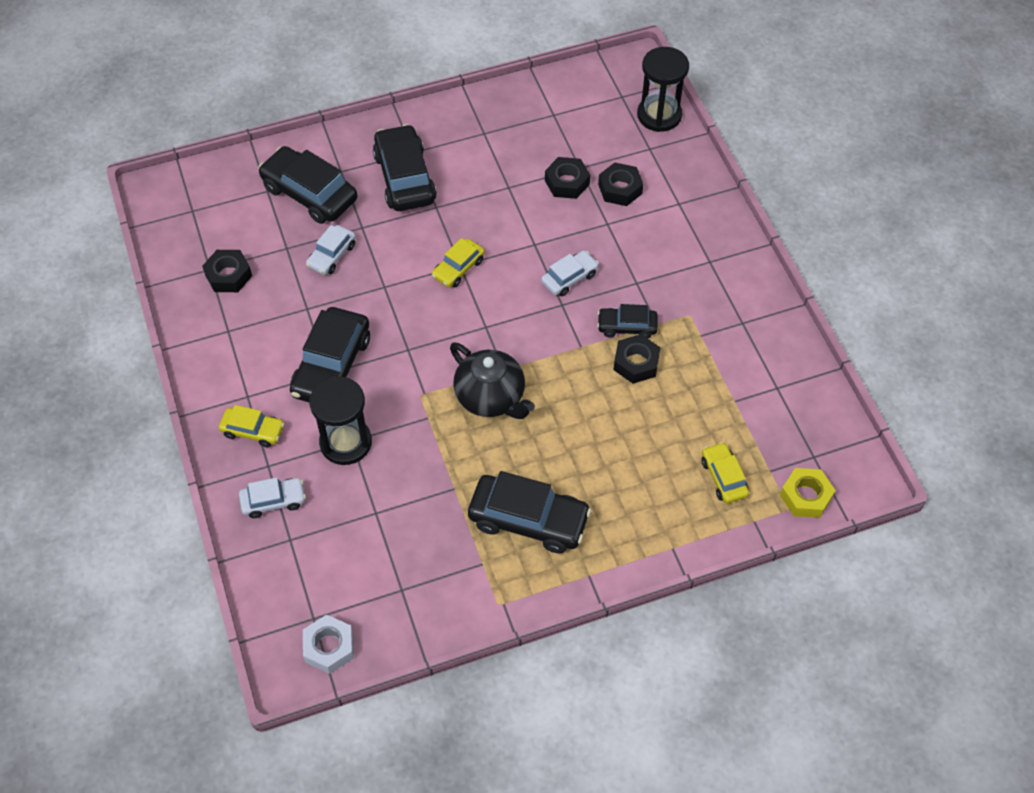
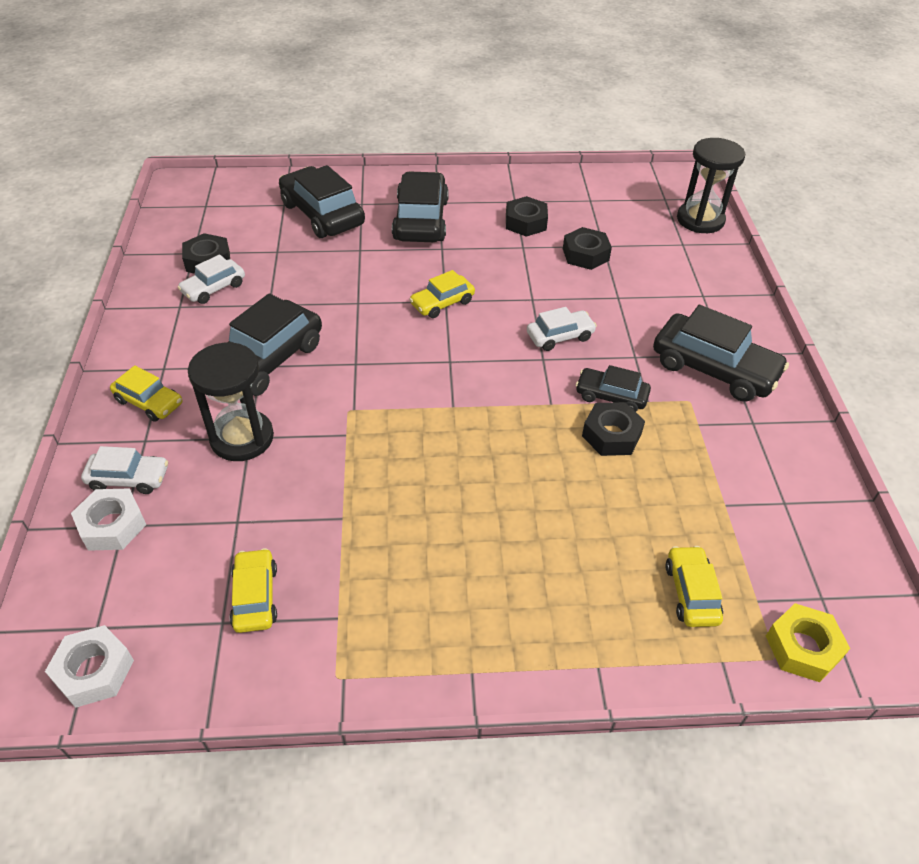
camera: 15 degrees right, 10 degrees down
white car [306,225,356,275] -> white car moved to [177,255,245,304]
black teapot [450,343,535,419] -> none
black car [468,471,591,553] -> black car moved to [653,305,789,402]
black nut [598,163,643,206] -> black nut moved to [506,196,548,237]
none -> white nut [71,488,146,551]
none -> yellow car [230,548,277,633]

